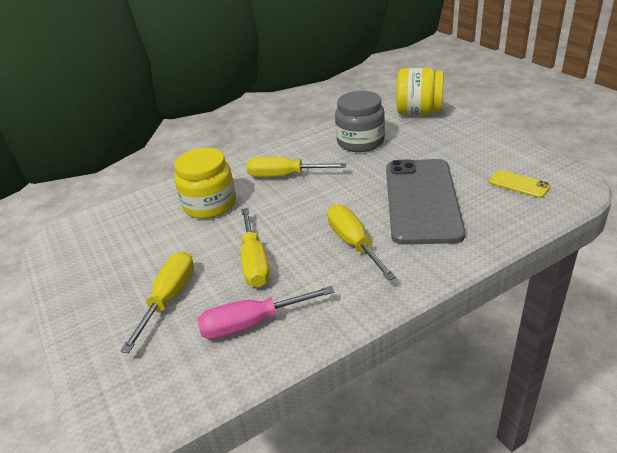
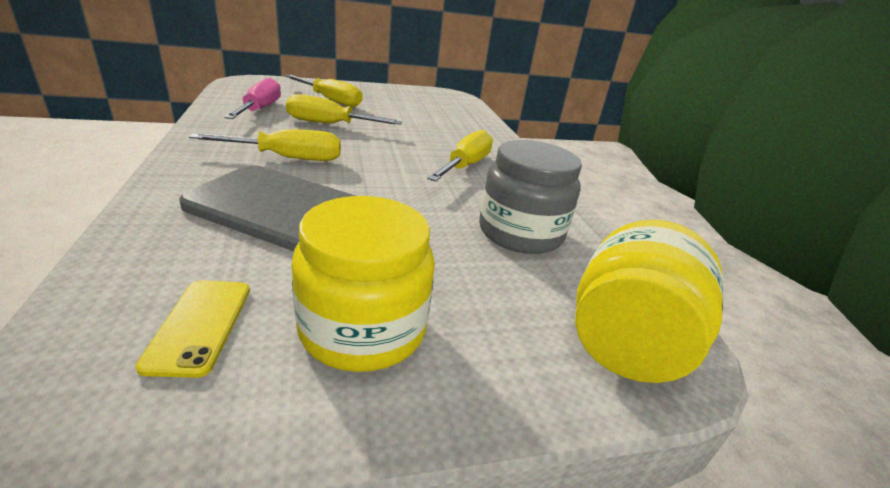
camera: 100 degrees right, 5 degrees down
yellow jar [174,148,236,219] -> yellow jar moved to [291,196,435,372]
yellow phone [489,170,551,198] -> yellow phone turned 60 degrees counterclockwise [135,280,250,378]

